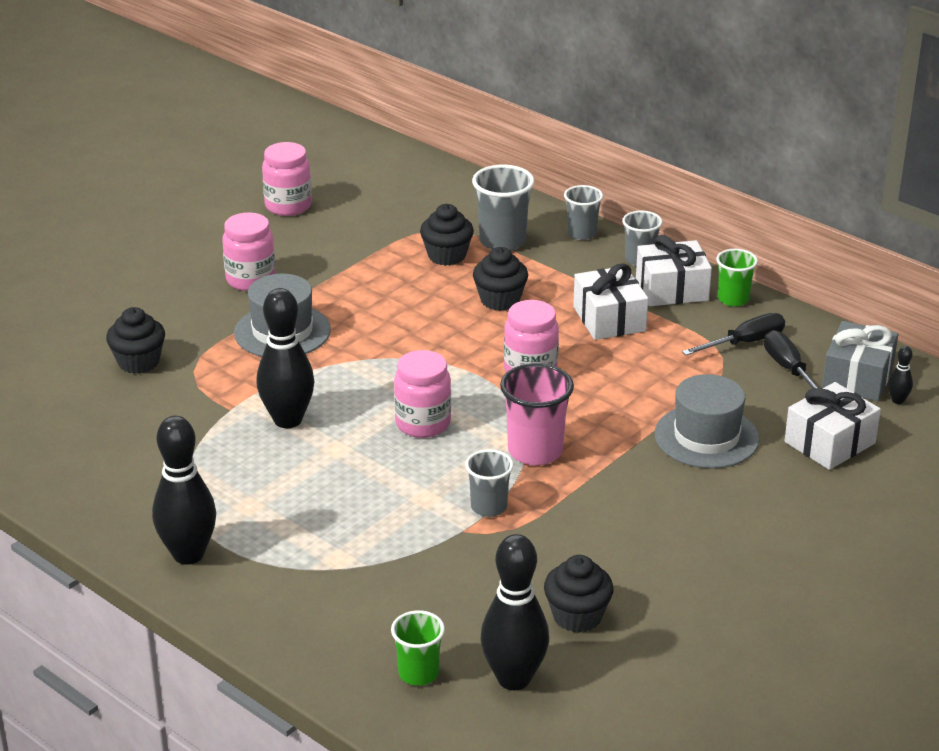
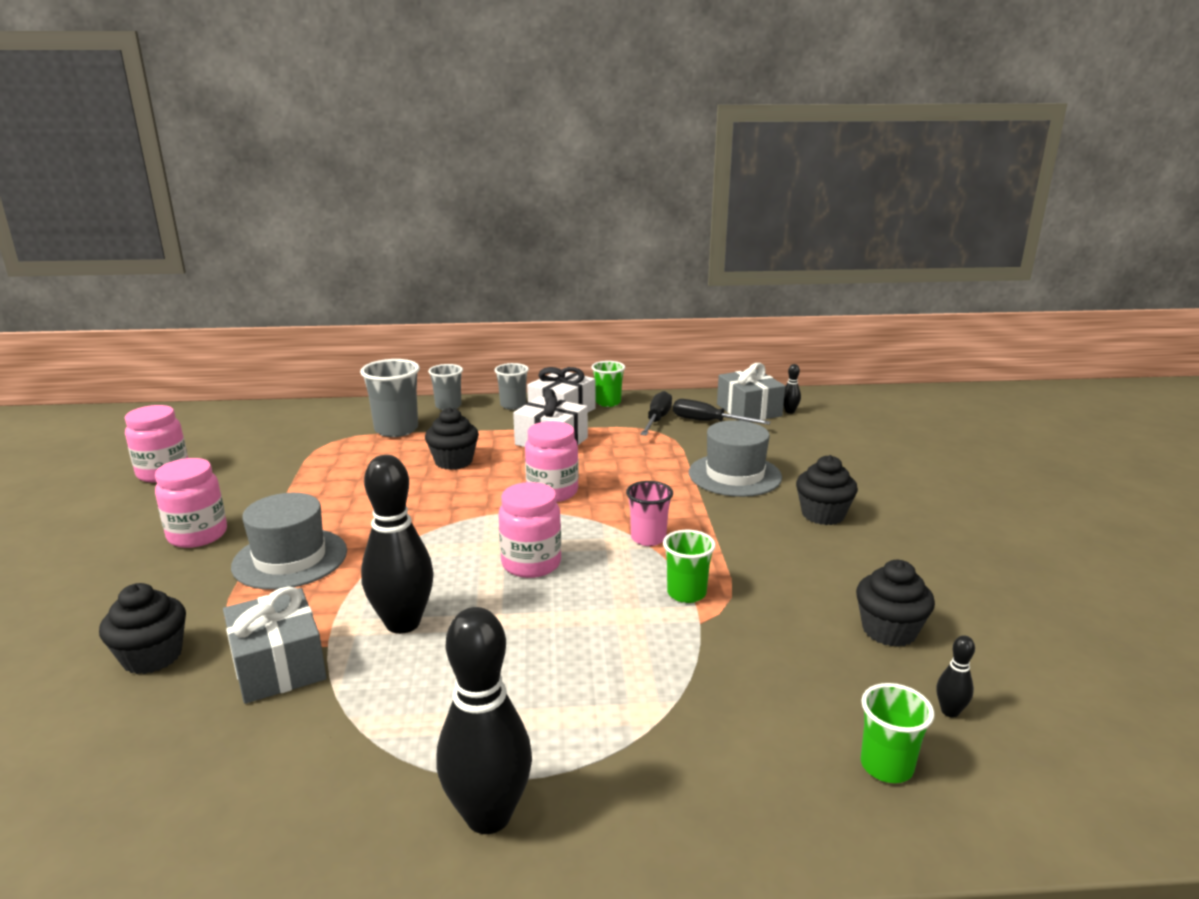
camera: 45 degrees left, 10 degrees down
black cupcake [420,204,474,266] -> black cupcake moved to [796,455,858,525]
grey cup [465,449,514,517] -> green cup [663,530,716,603]
black bowling pin [481,534,549,690] -> black bowling pin [937,635,975,718], size x0.43
pink cup [500,363,574,466] -> pink cup [626,481,673,546], size x0.64
white gift [785,382,881,470] -> none
none -> grey gift [223,586,327,704]

